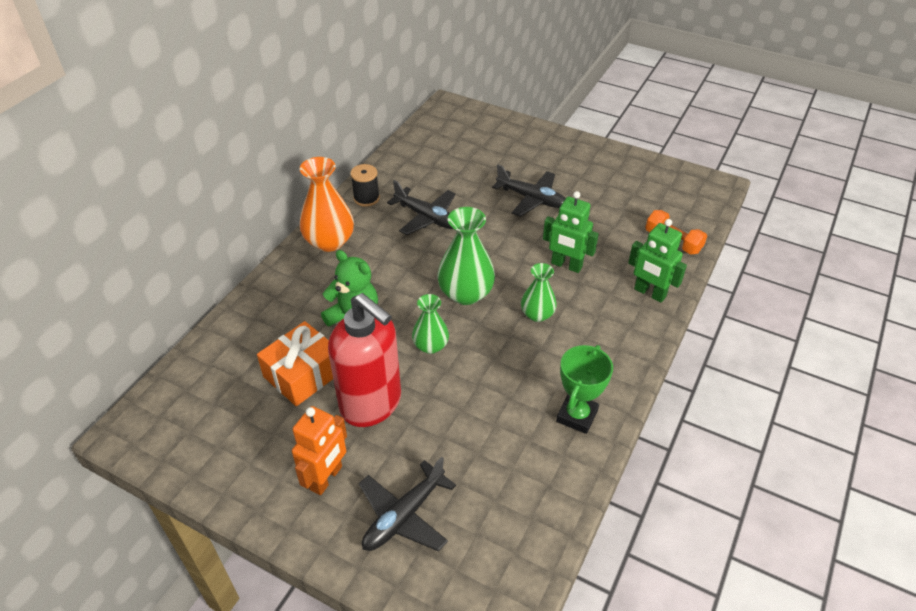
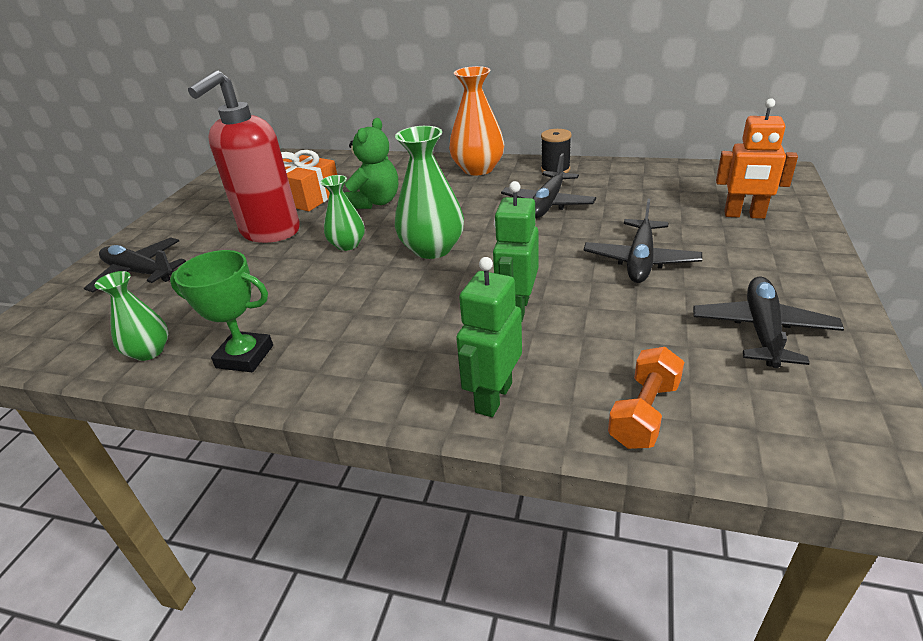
camera: 80 degrees right, 10 degrees down
orange robot [292,406,347,495] -> orange robot moved to [716,98,798,219]
green vase [521,263,557,322] -> green vase moved to [94,271,168,361]
none -> black plane [693,276,844,368]

